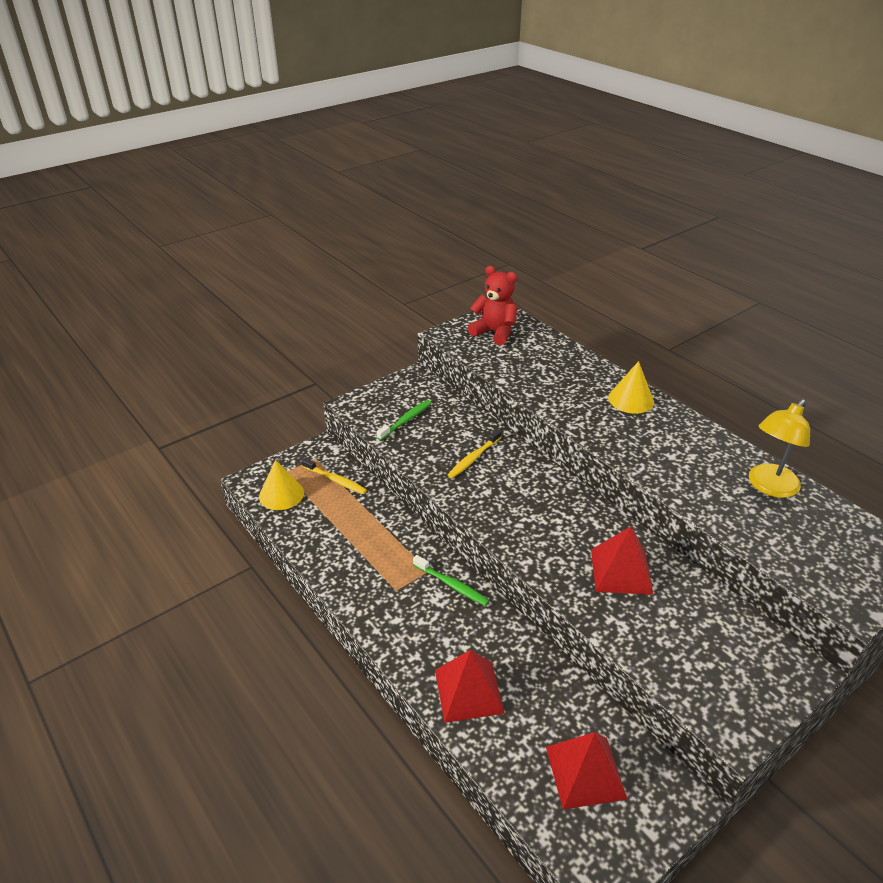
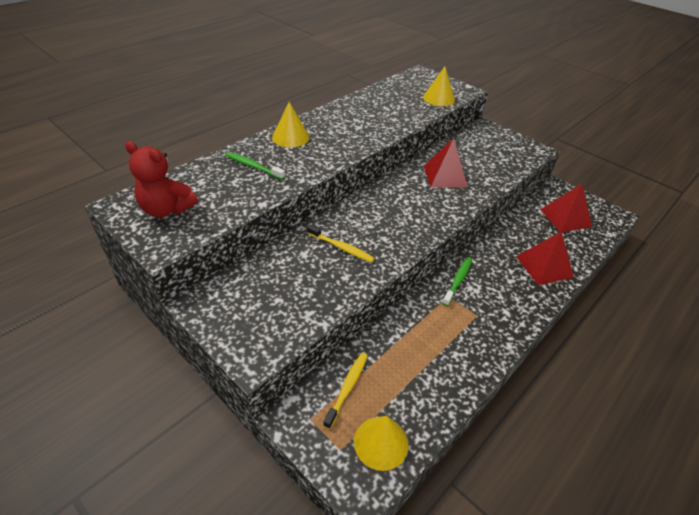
camera: 100 degrees left, 5 degrees up
green toothbrush [376,400,431,440] -> green toothbrush moved to [225,152,285,180]
red teddy bear [468,266,517,345] -> red teddy bear turned 90 degrees counterclockwise [125,141,198,217]
yellow lamp [749,399,810,498] -> none
none -> yellow cone [423,66,455,106]

